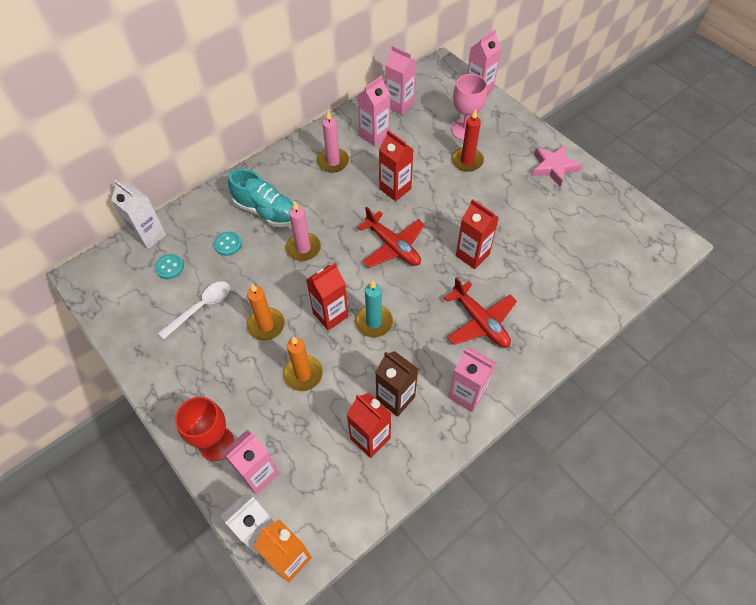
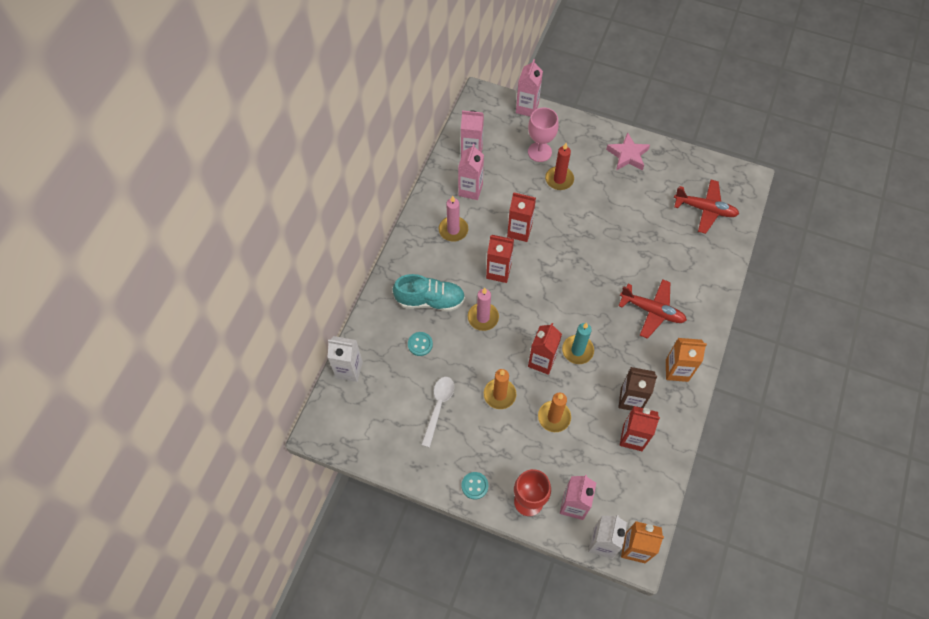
camera: 30 degrees left, 5 degrees up
turquoise button [155,254,184,279] -> turquoise button moved to [461,472,488,500]
red plane [357,207,425,268] -> red plane moved to [674,180,739,234]
pink carton [448,347,497,412] -> orange carton [666,338,707,382]
red carton [456,199,499,269] -> red carton moved to [486,235,514,283]

